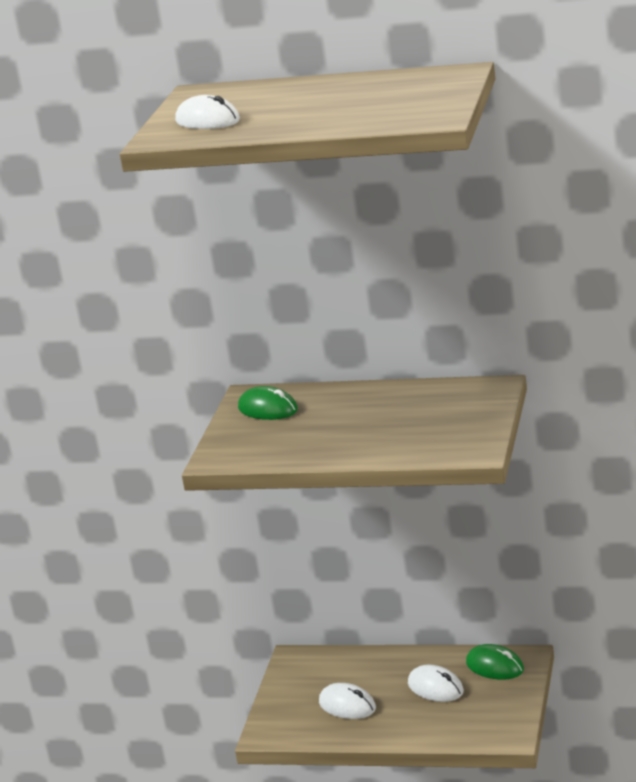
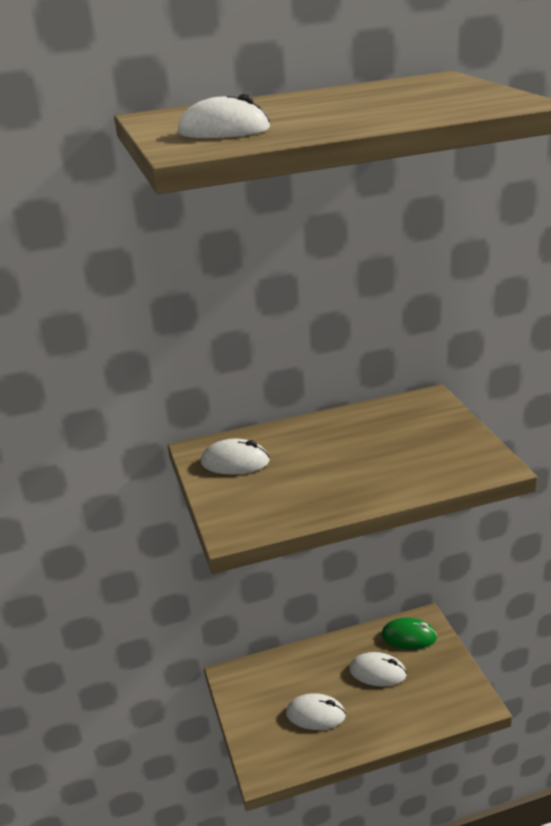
camera: 30 degrees left, 5 degrees up
green mouse [238,386,298,420] -> white mouse [201,439,270,475]

